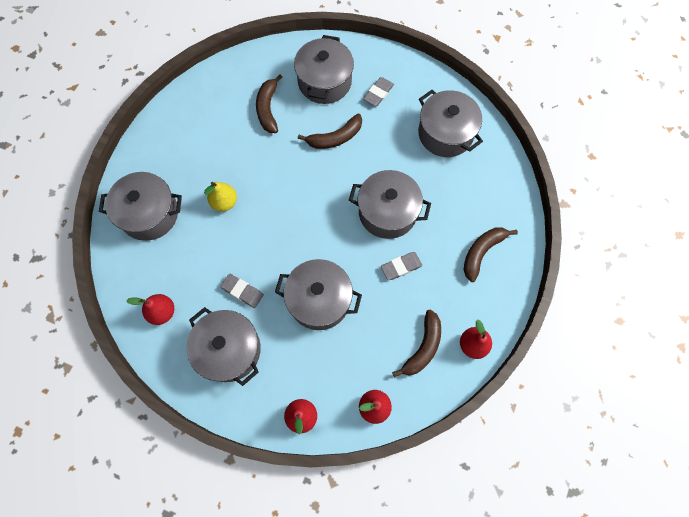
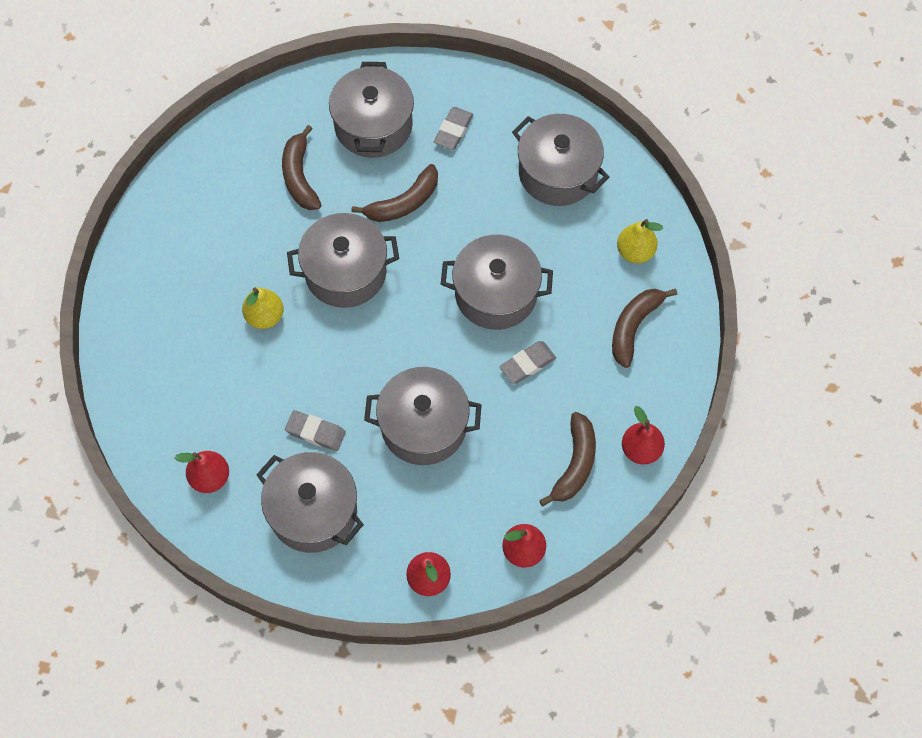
camera: 10 degrees left, 5 degrees down
grey pot [99,172,182,241] -> grey pot moved to [287,213,399,308]
none -> yellow pear [617,219,663,263]

